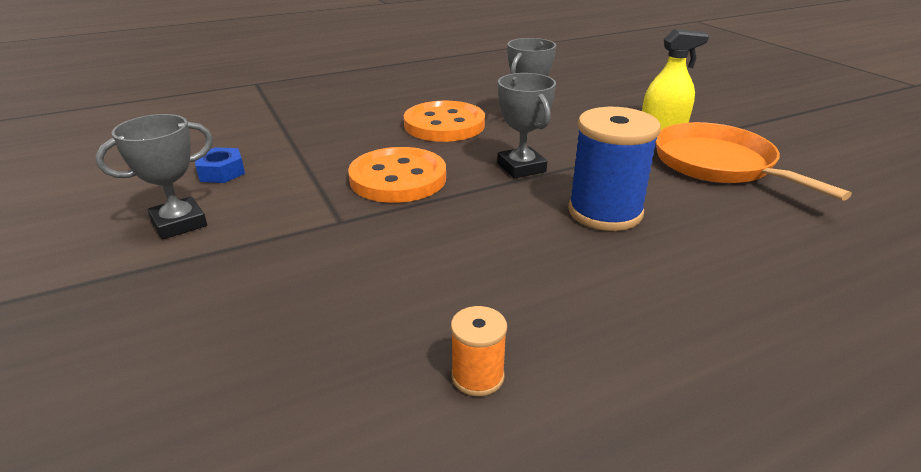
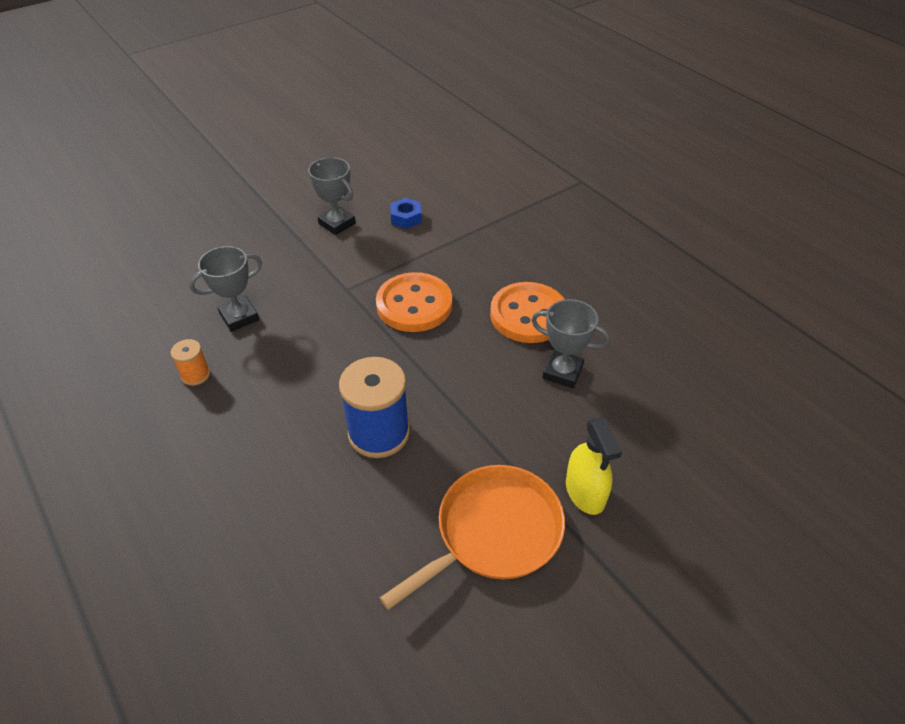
camera: 80 degrees right, 15 degrees up
grey trophy [497,73,556,178] -> grey trophy moved to [189,246,262,332]

